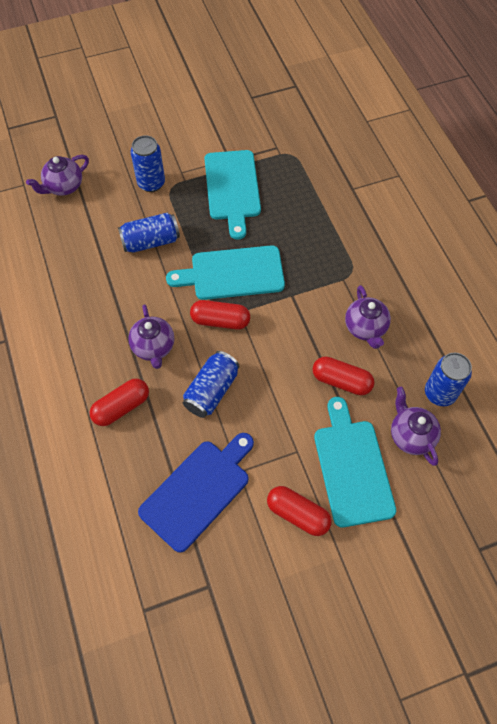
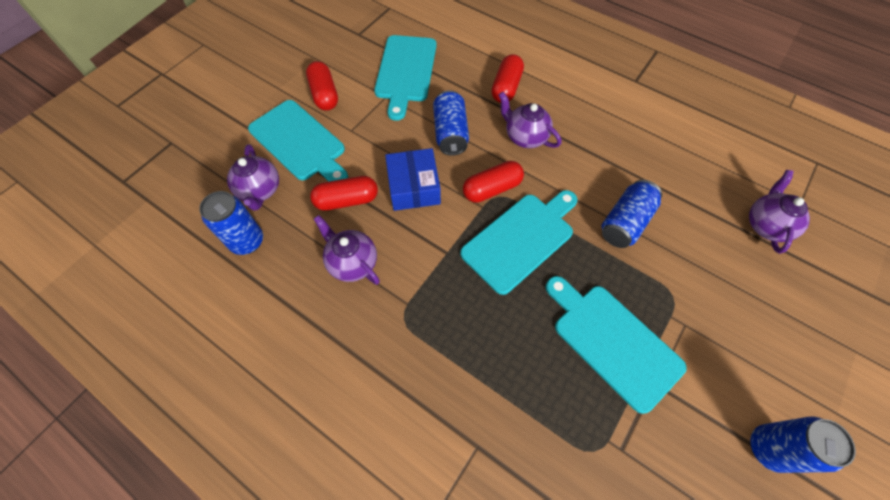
camera: 145 degrees right, 0 degrees up
blue can [131,135,165,192] -> blue can moved to [750,416,856,473]
blue cutting board [138,433,254,553] -> turquoise cutting board [374,35,436,121]
red capsule [267,486,331,536] -> red capsule turned 75 degrees clockwise [306,61,338,111]
purple teapot [391,387,441,466] -> purple teapot turned 45 degrees clockwise [227,144,279,211]
none -> blue box [385,148,441,211]

